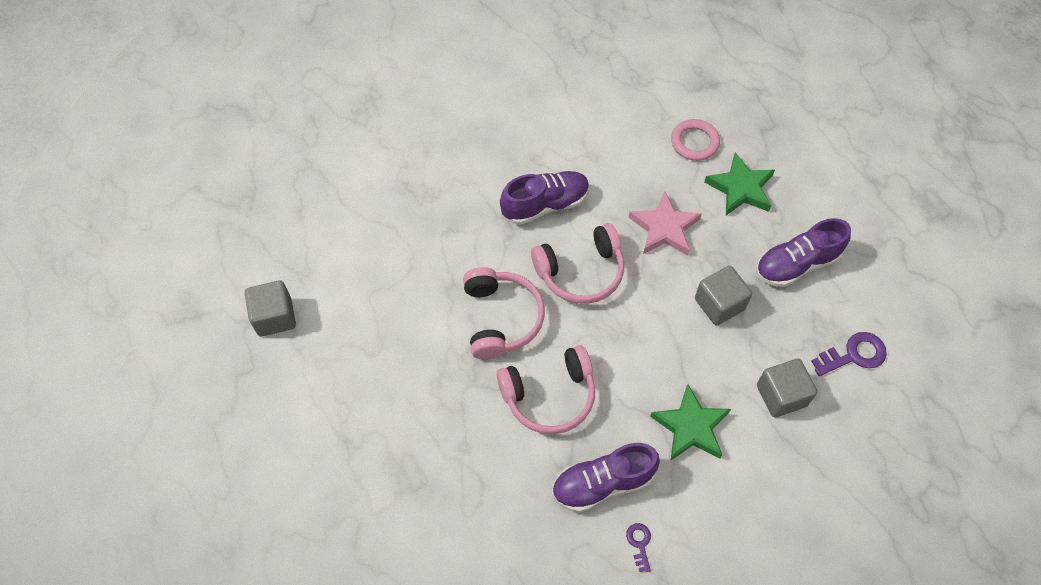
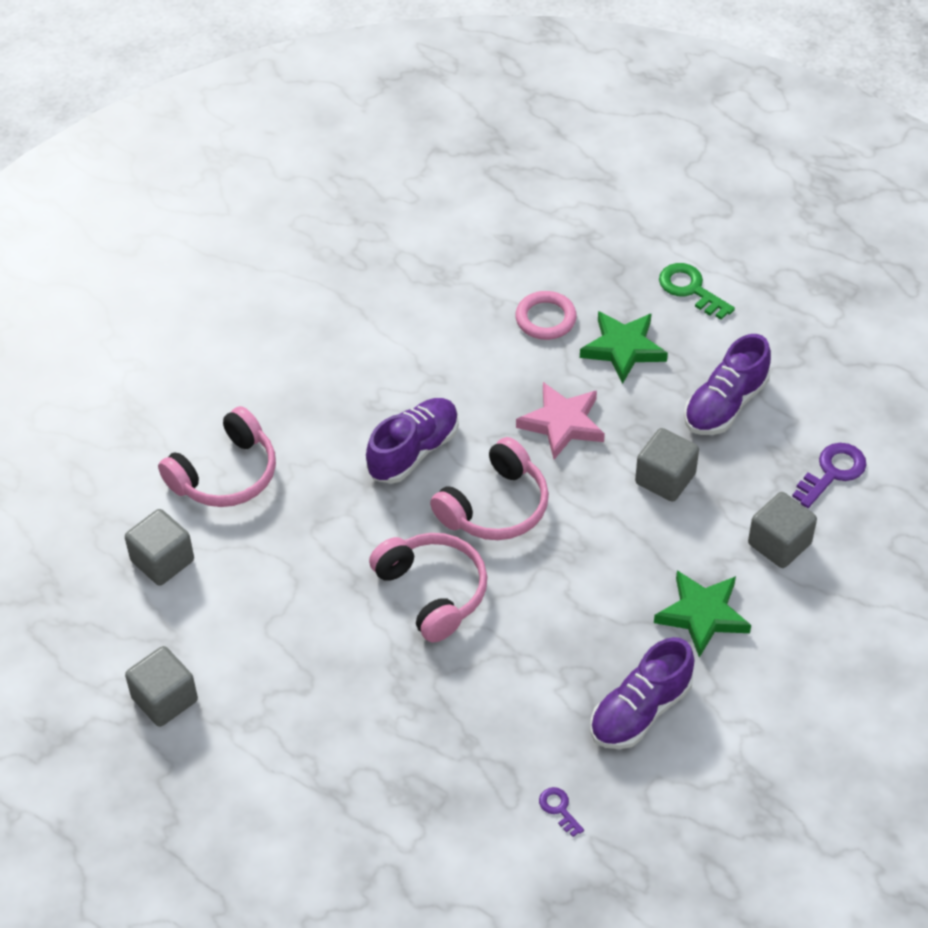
camera: 25 degrees left, 10 degrees down
pink headphones [497,345,595,434] -> pink headphones moved to [158,406,276,507]
purple key [626,523,651,572] -> purple key moved to [539,787,584,837]
none -> grey cube [125,509,194,586]
none -> green key [659,263,735,320]

